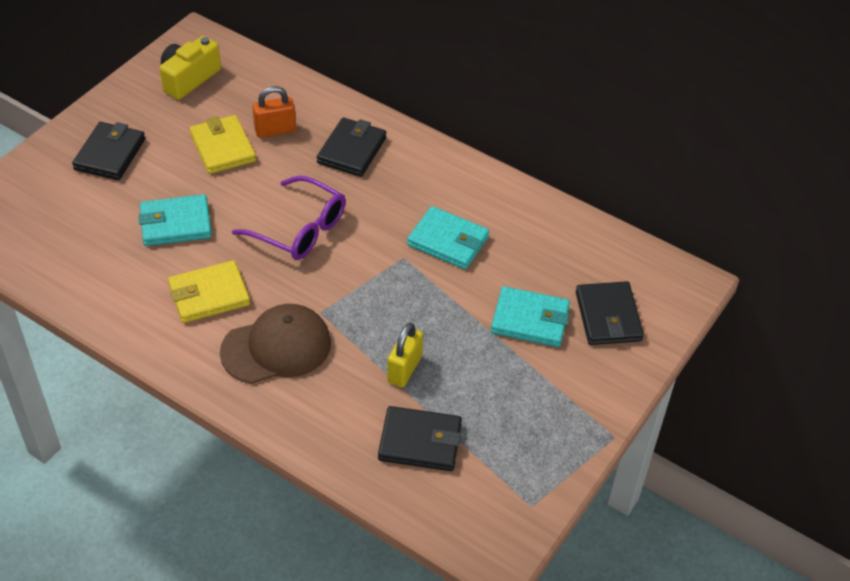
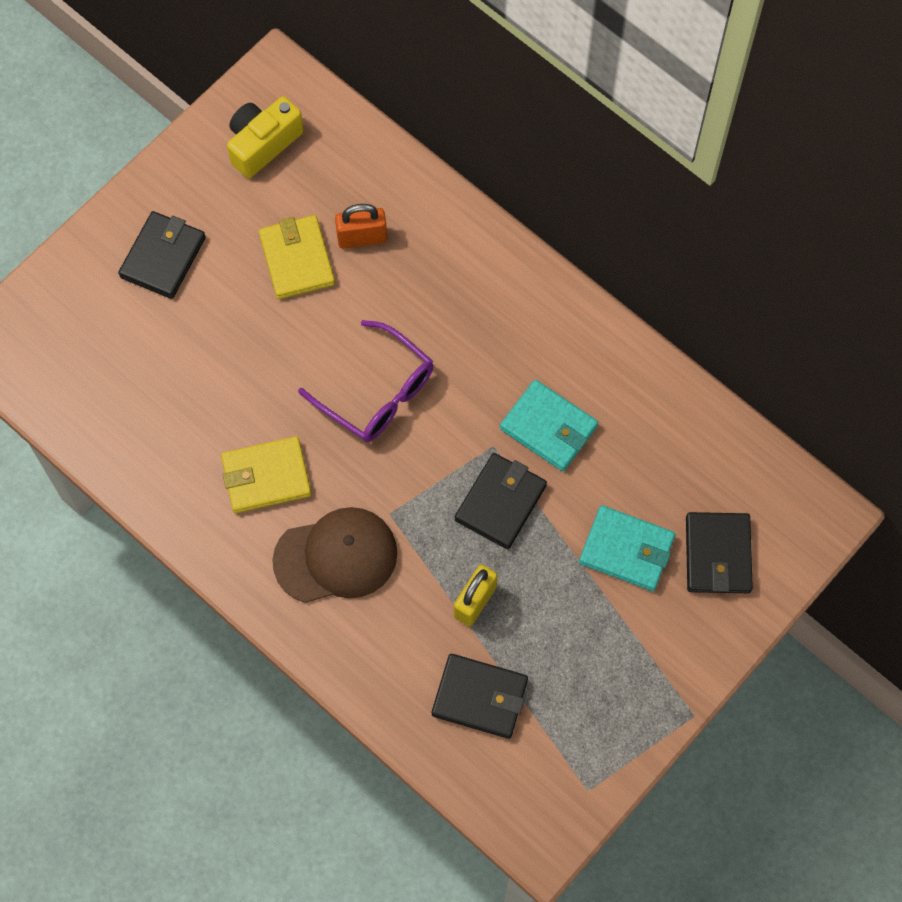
camera: 10 degrees right, 20 degrees up
turquoise wallet [138,194,212,246] -> none
black wallet [317,118,386,177] -> black wallet moved to [455,453,547,549]

